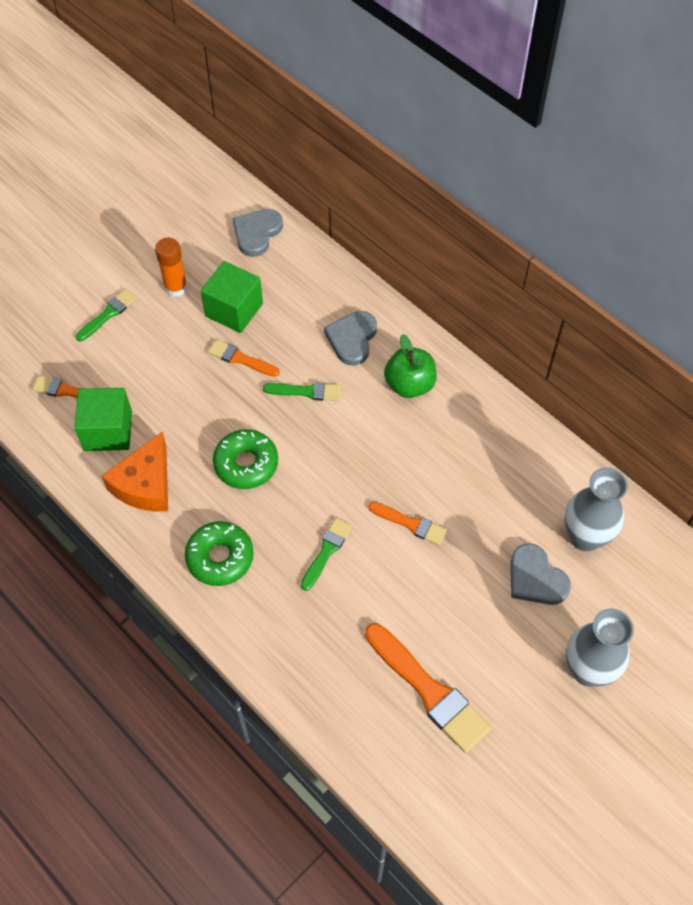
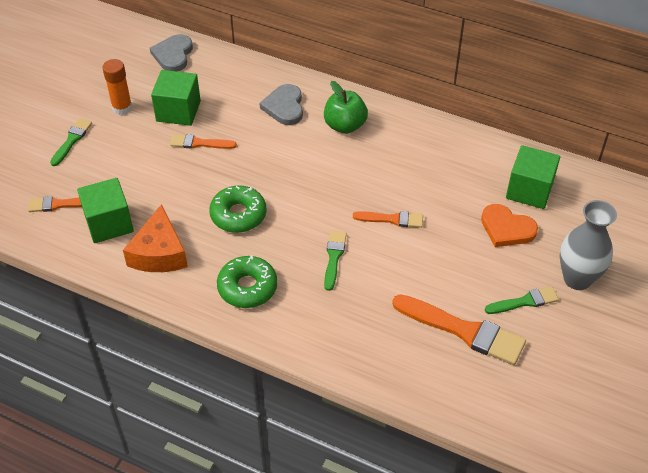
camera: 20 degrees left, 10 degrees down
green brush [263,382,341,401] -> green brush moved to [485,287,559,314]
grey heart [511,543,571,605] -> orange heart [481,204,538,247]
grey vase [565,467,628,551] -> green cube [506,145,560,209]

